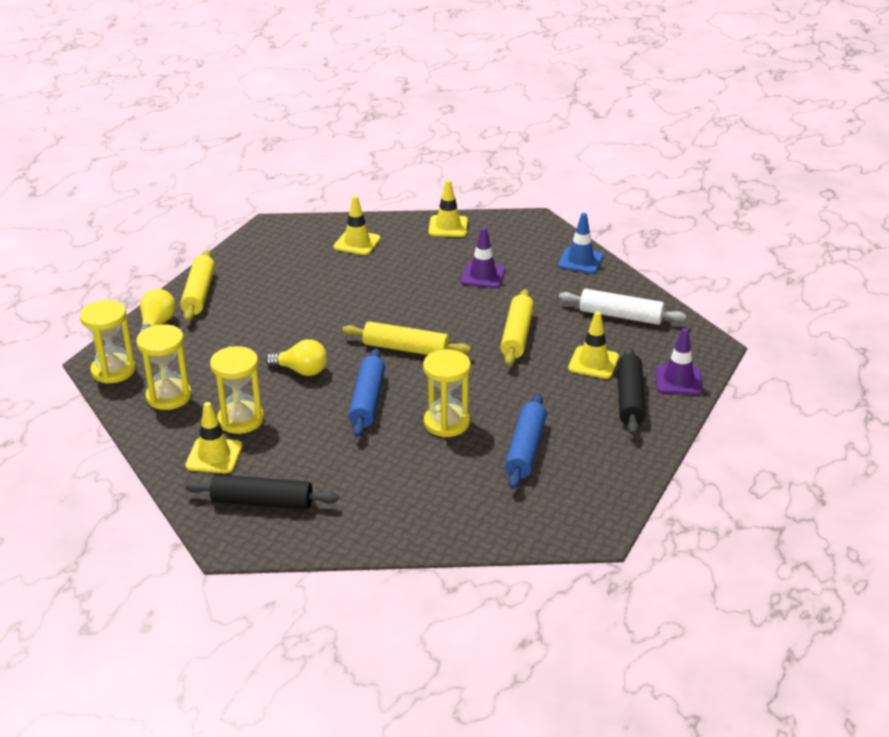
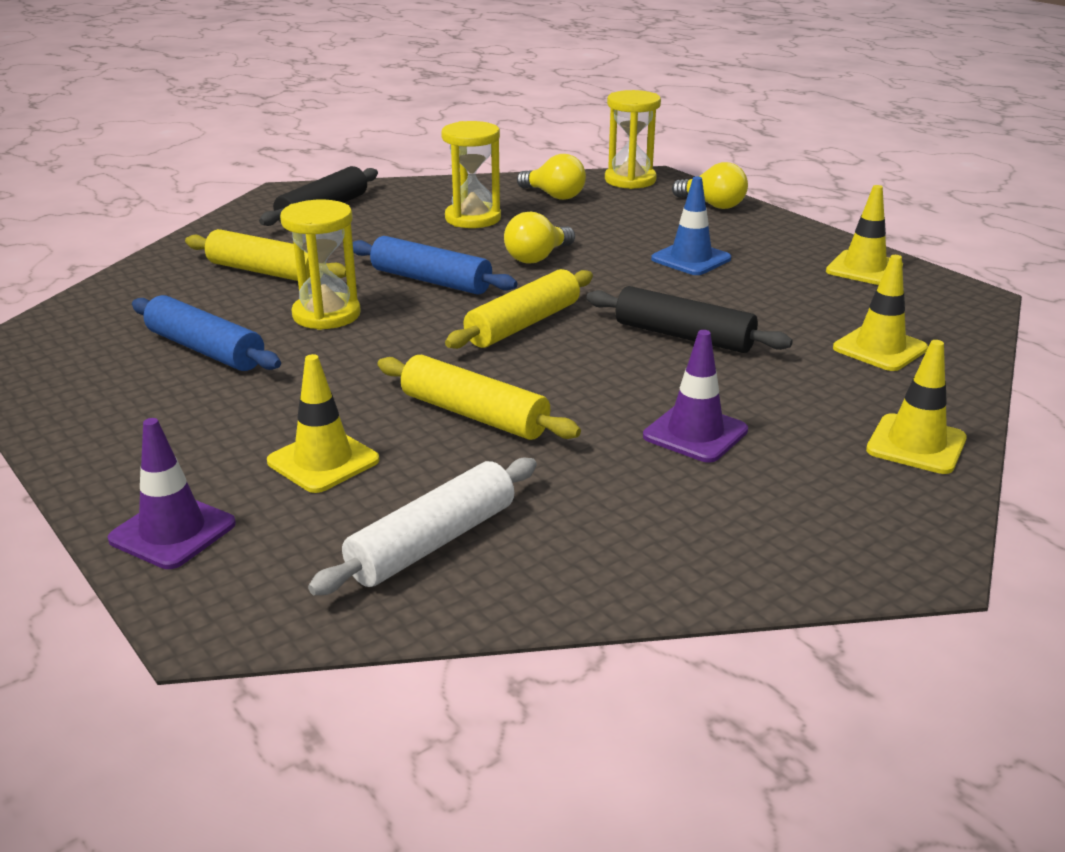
camera: 115 degrees right, 5 degrees down
yellow hourglass [136,324,192,410] -> yellow light bulb [517,154,586,200]
yellow rolling pin [180,250,215,321] -> yellow rolling pin moved to [185,229,346,281]
yellow traffic cone [185,402,242,473] -> yellow traffic cone moved to [826,185,903,285]
blue traffic cone [558,213,603,274] -> blue traffic cone moved to [651,176,731,275]
black rolling pin [617,347,646,435] -> black rolling pin moved to [586,286,793,353]

